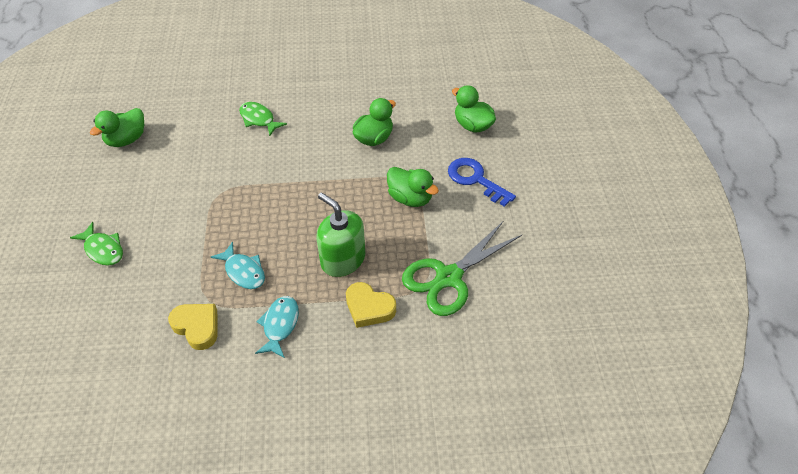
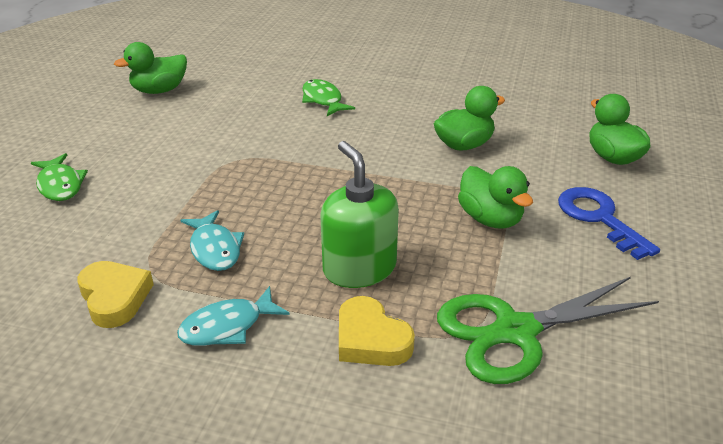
camera: 20 degrees right, 15 degrees down
turquoise fish [255,296,299,358] -> turquoise fish turned 150 degrees counterclockwise [177,286,289,346]

